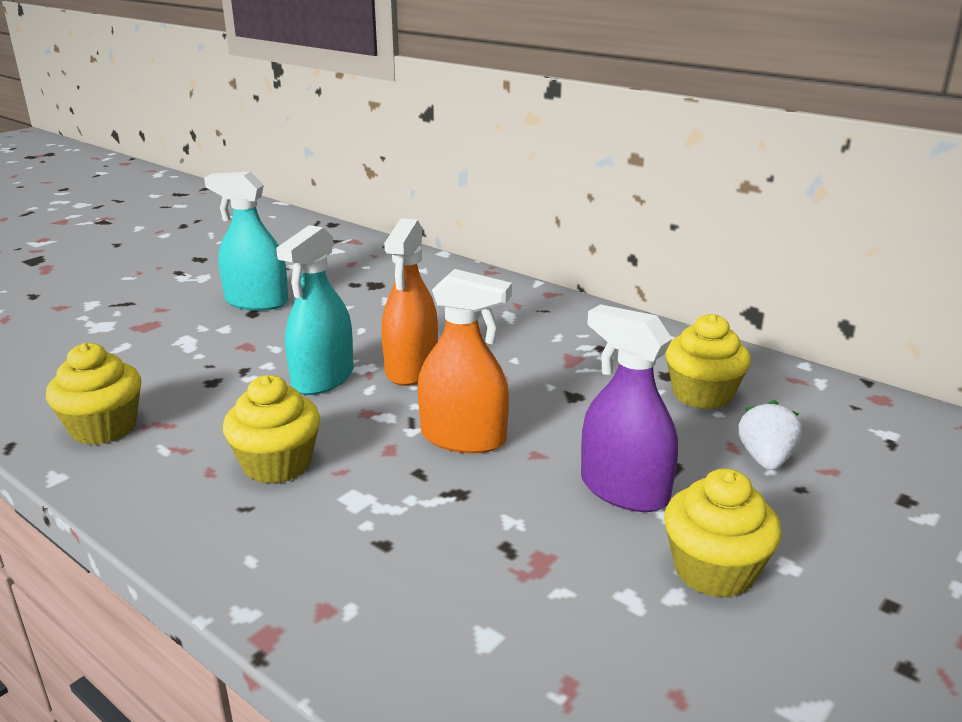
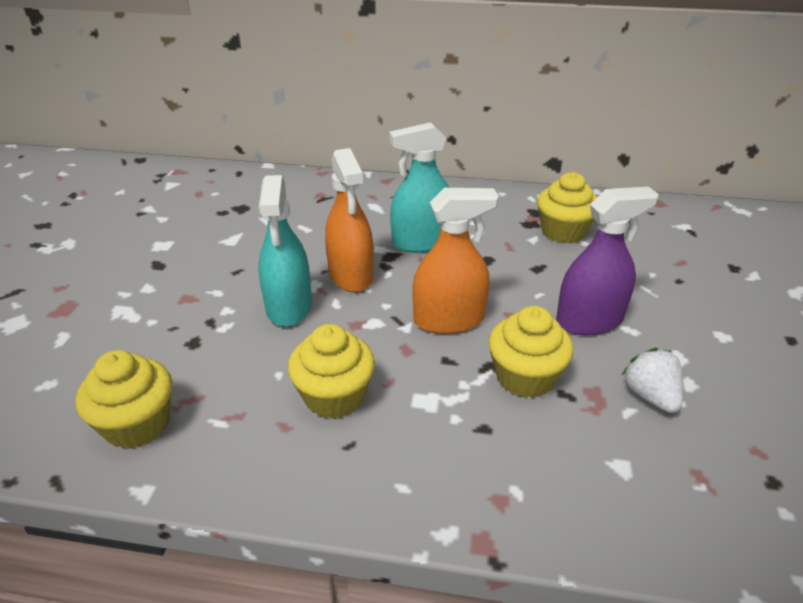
camera: 30 degrees left, 10 degrees up
turquoise spray bottle [204,172,288,311] -> turquoise spray bottle moved to [389,122,450,253]
purple spray bottle [581,304,678,512] -> purple spray bottle turned 150 degrees clockwise [556,187,659,335]
yellow cupcake [664,468,781,598] -> yellow cupcake moved to [489,306,573,398]
white strawberry [739,400,802,470] -> white strawberry moved to [622,348,683,413]

